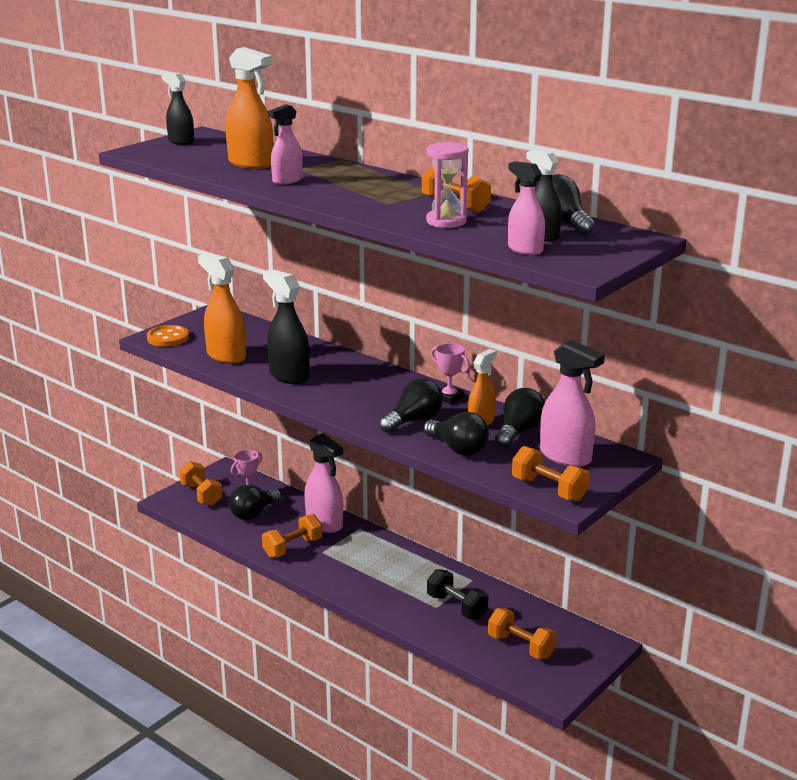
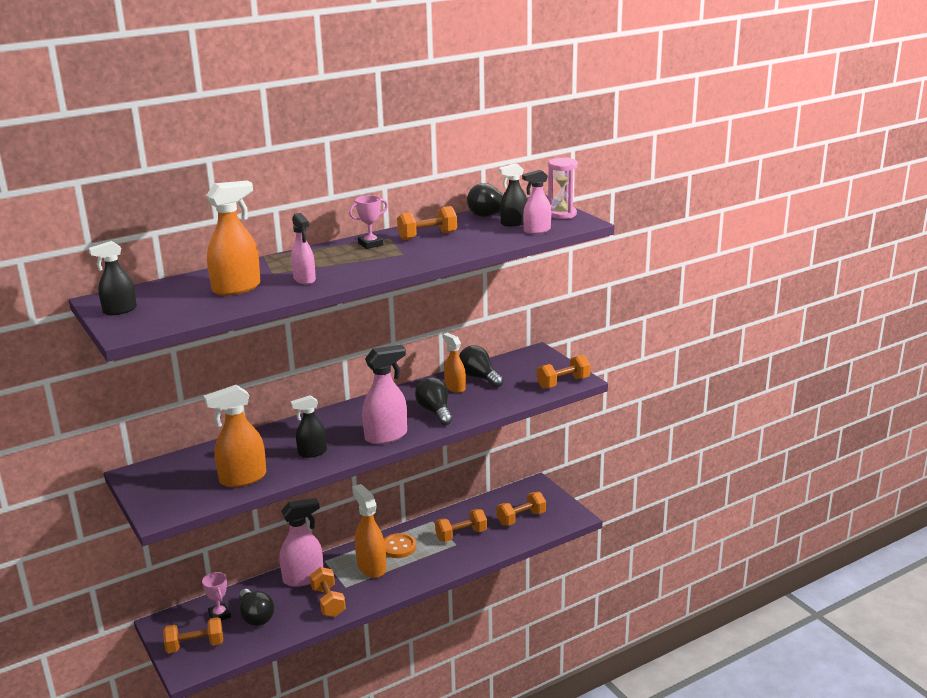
camera: 70 degrees left, 0 degrees up
orange button [147,325,189,347] -> orange button moved to [384,533,416,558]
black spray bottle [263,269,310,384] -> black spray bottle [291,395,327,458], size x0.64
black light bulb [424,412,489,456] -> none
pink hourglass [426,142,468,228] -> pink hourglass moved to [548,158,578,219]
black dumbbell [427,569,488,620] -> orange dumbbell [435,509,487,542]
pink trophy [431,343,470,404] -> pink trophy moved to [349,195,388,249]
pink spray bottle [540,340,605,467] -> pink spray bottle moved to [362,345,407,444]
none -> orange spray bottle [352,484,386,578]

